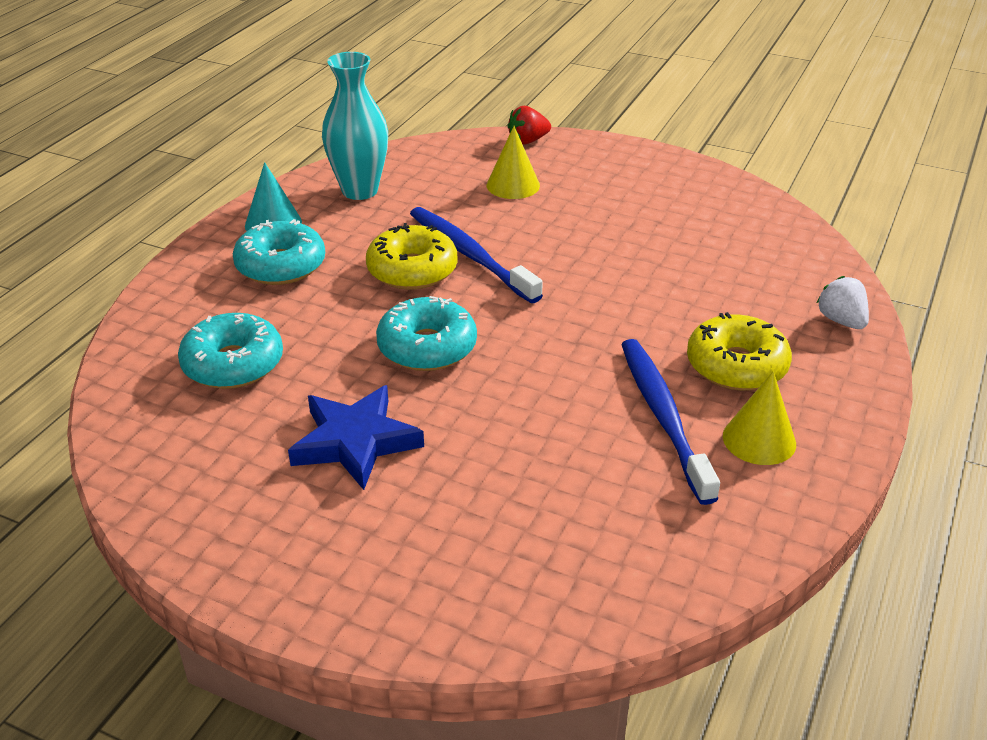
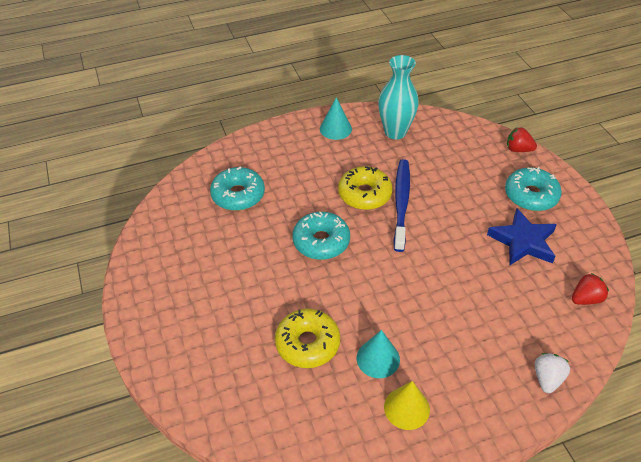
camera: 45 degrees right, 10 degrees up
turquoise donut [233,219,325,285] -> turquoise donut moved to [505,167,562,211]
blue star [288,385,424,490] -> blue star moved to [487,208,557,265]
yellow cone [486,126,540,199] -> none
blue toothbrush [621,339,720,505] -> turquoise cone [357,330,400,378]
yellow donut [687,312,792,391] -> yellow donut moved to [275,309,340,368]
none -> red strawberry [572,273,609,305]

